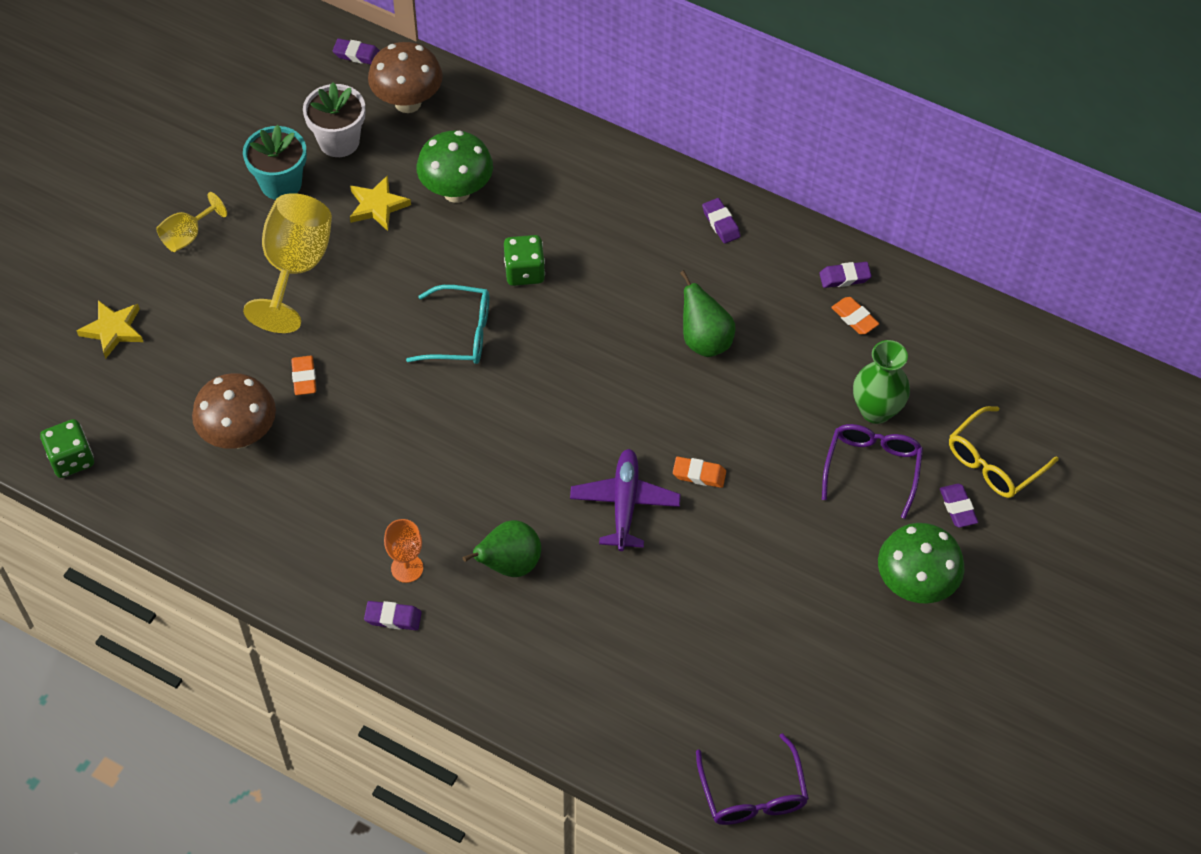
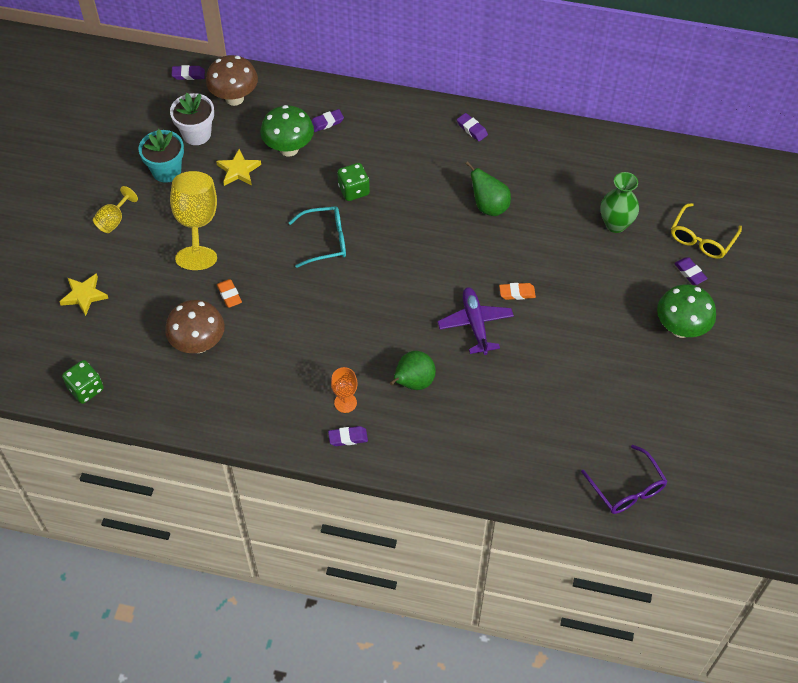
camera: 15 degrees left, 0 degrees up
purple eraser [819,262,872,288] -> purple eraser moved to [311,109,344,132]
purple glasses [822,424,923,519] -> none
orange eraser [831,297,879,334] -> none

